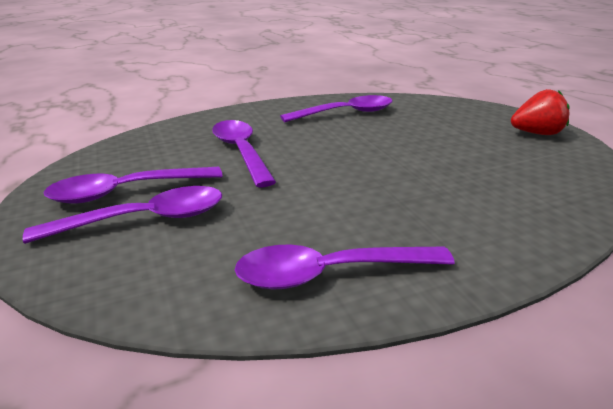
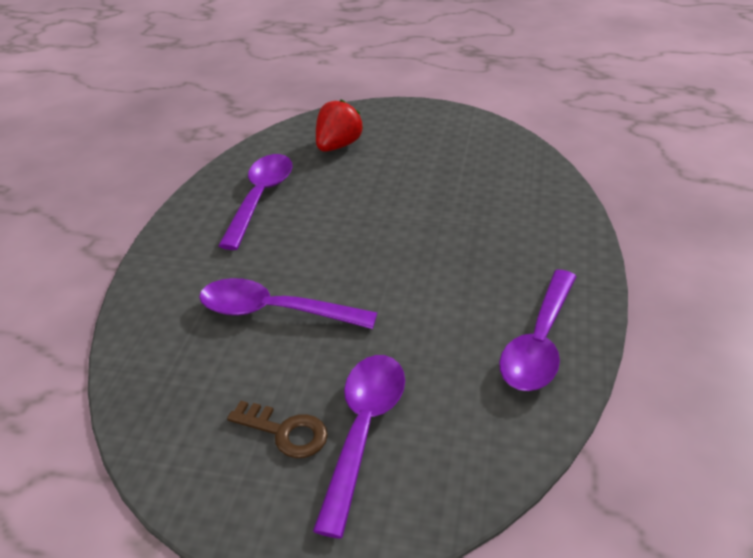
camera: 55 degrees left, 10 degrees up
purple spoon [44,167,223,204] -> brown key [227,401,328,458]
red strawberry [511,89,570,135] -> red strawberry moved to [316,99,363,152]

